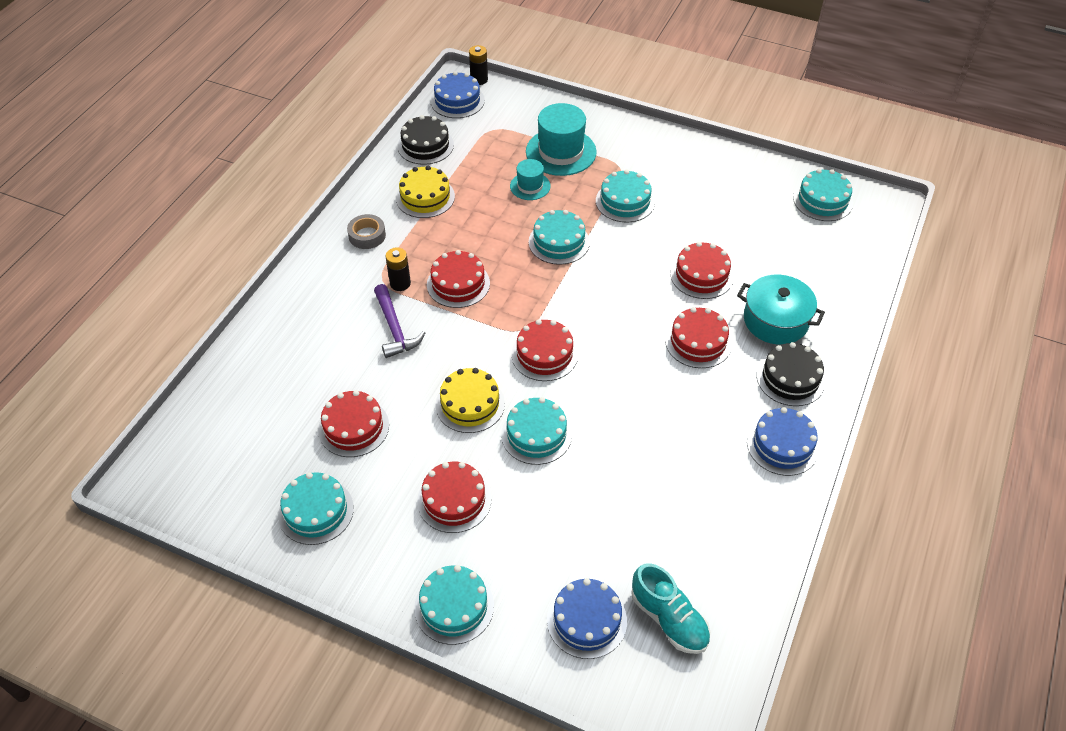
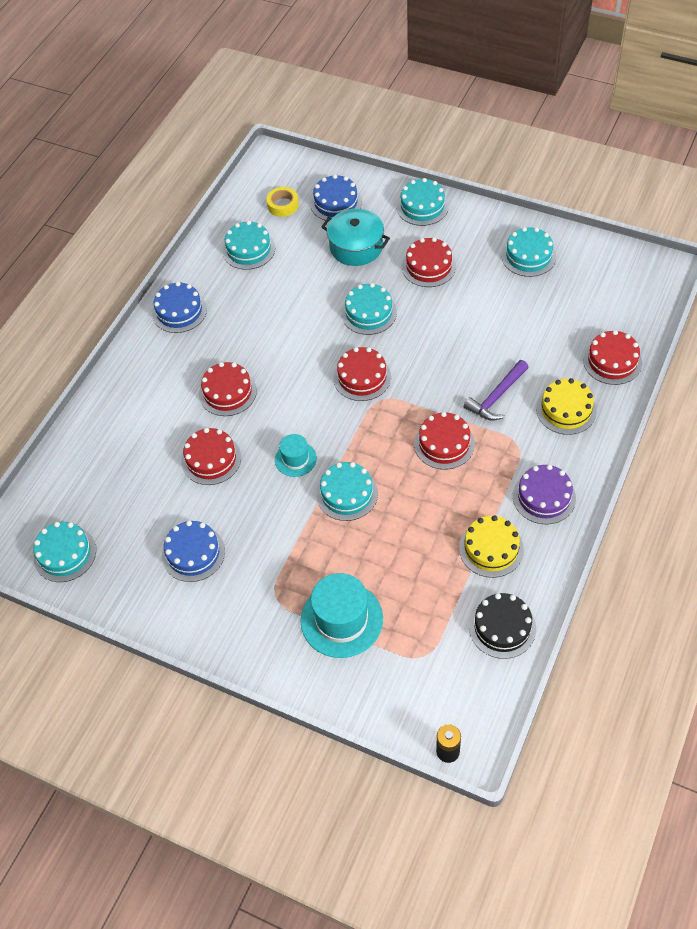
camera: 175 degrees left, 5 degrees up
red cake [318,390,389,457] -> red cake moved to [583,330,642,385]
grey tape [347,214,386,249] -> purple cake [513,465,576,524]
purple hammer [374,284,425,358] -> purple hammer turned 120 degrees counterclockwise [463,360,529,421]
black battery [385,247,411,291] -> none
blue cake [431,71,485,118] -> blue cake moved to [162,521,225,582]
yellow cake [436,368,505,433] -> yellow cake moved to [536,378,597,435]
turquoise hat [510,159,551,200] -> turquoise hat moved to [275,434,317,477]
turquoise cake [596,170,655,222] -> turquoise cake moved to [222,221,275,270]
turquoise shoe [631,563,710,654] -> yellow tape [266,187,299,217]
turquoise pot [737,275,825,345] -> turquoise pot moved to [321,209,390,266]
black cake [757,342,825,406] -> none

